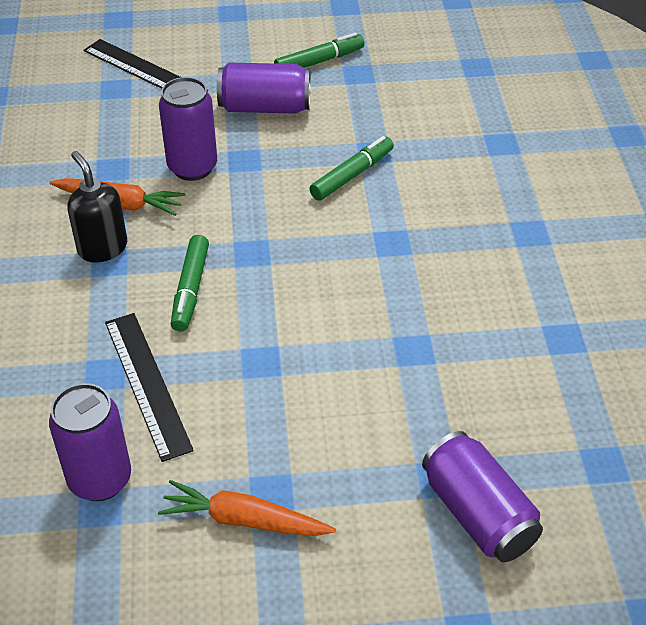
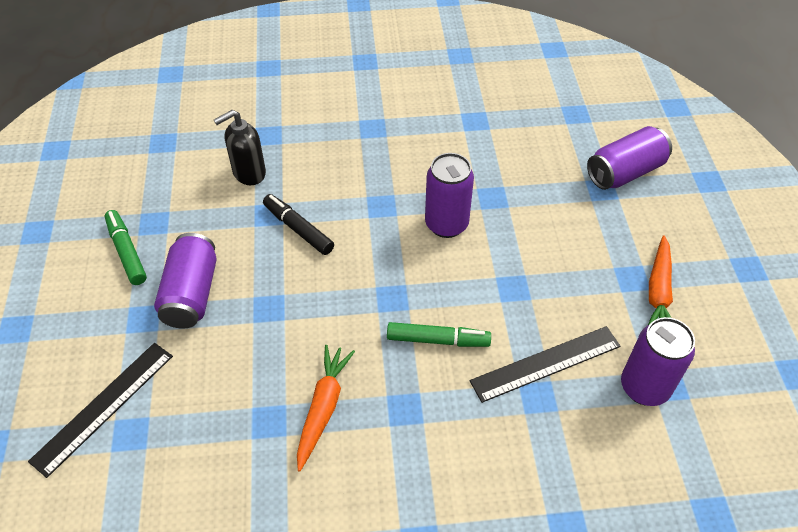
camera: 90 degrees left, 5 degrees up
black soap dispenser [68,151,127,263] -> black soap dispenser moved to [214,110,266,185]
purple can [159,77,217,181] -> purple can moved to [425,153,474,238]
green marker [309,136,394,201] -> black marker [263,194,334,255]

